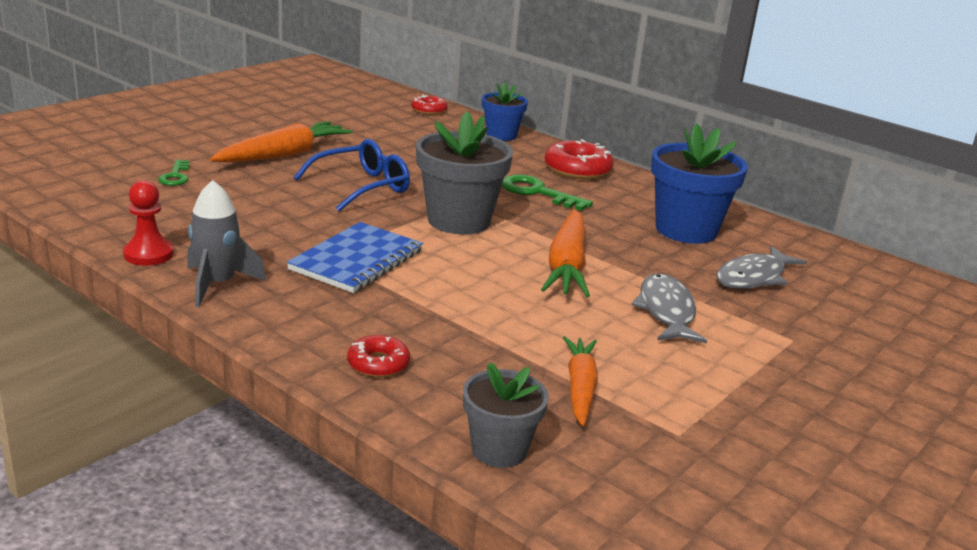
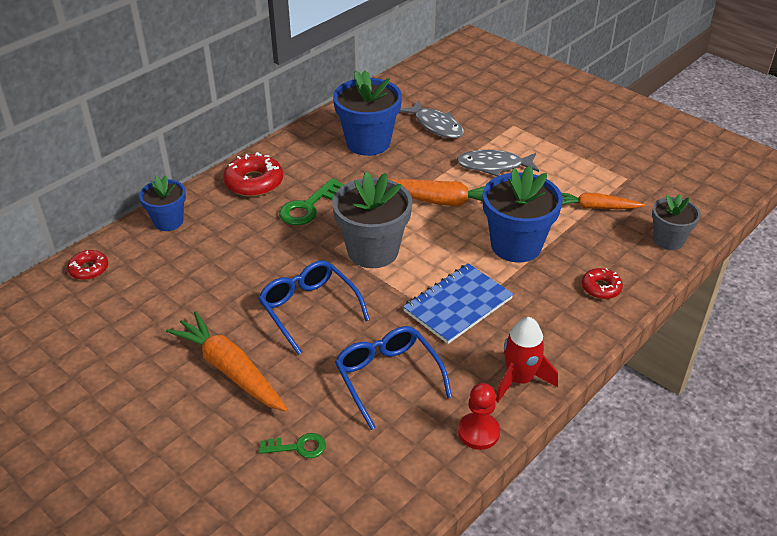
camera: 85 degrees left, 15 degrees up
grey rocket [187,180,266,307] -> red rocket [496,317,558,402]
blue notebook [287,222,423,293] -> blue notebook turned 75 degrees counterclockwise [403,263,513,344]
none -> blue glasses [335,326,452,430]
none -> blue flower pot [483,166,563,262]

